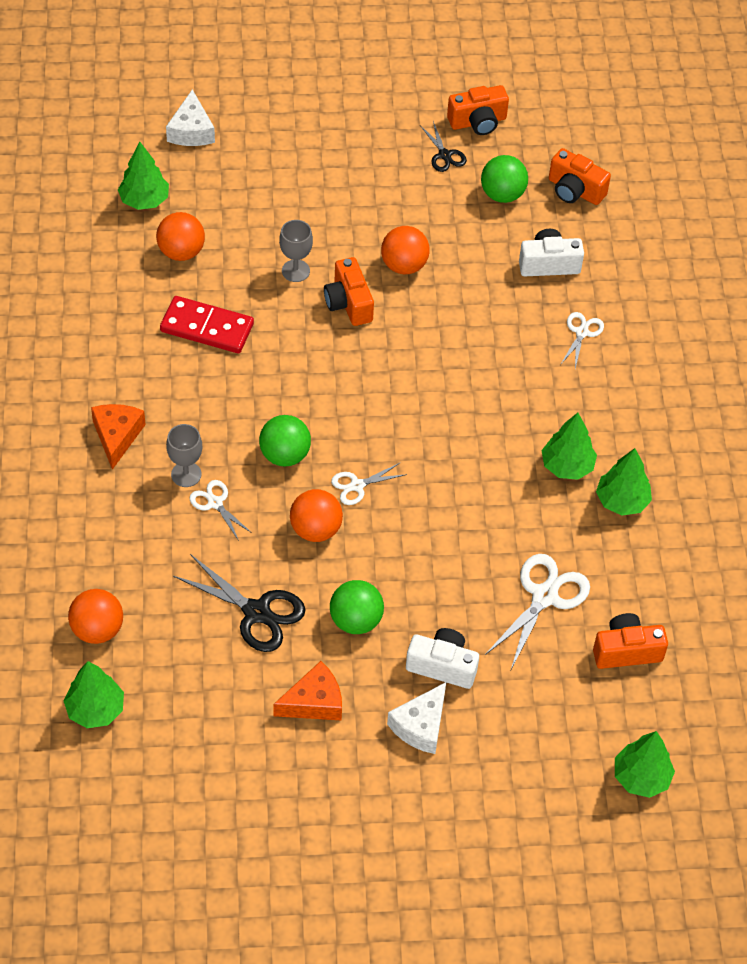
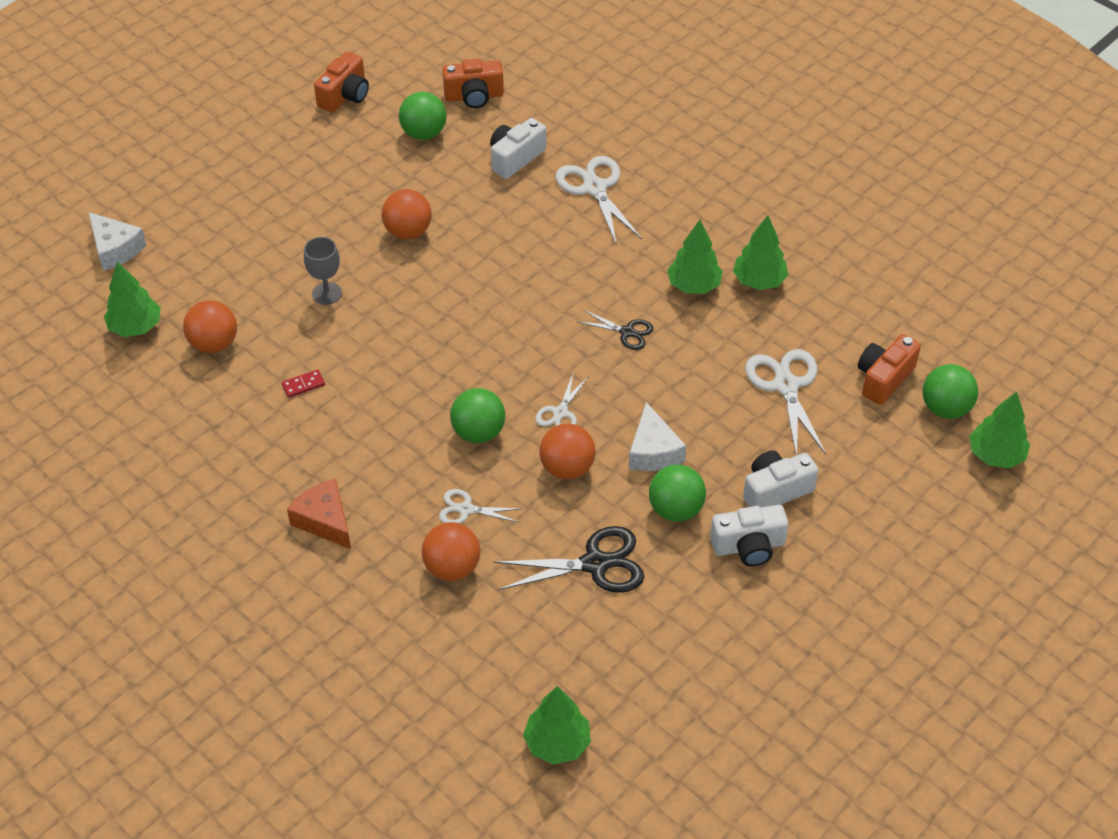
camera: 40 degrees left, 5 degrees down
orange ball [68,589,123,644] -> orange ball moved to [422,522,480,581]
red domino [160,296,254,353] -> red domino [281,370,325,398], size x0.43
grey goblet [166,424,202,487] -> none
orange cheese [274,661,342,721] -> none
orange camera [324,257,374,326] -> none
white cheese [387,682,446,754] -> white cheese moved to [629,402,686,471]
black scissors [420,121,467,172] -> black scissors moved to [578,310,653,350]
white scissors [560,312,604,368] -> white scissors [556,156,642,246], size x1.76
none -> white camera [710,505,789,566]
none -> green ball [923,364,978,419]

